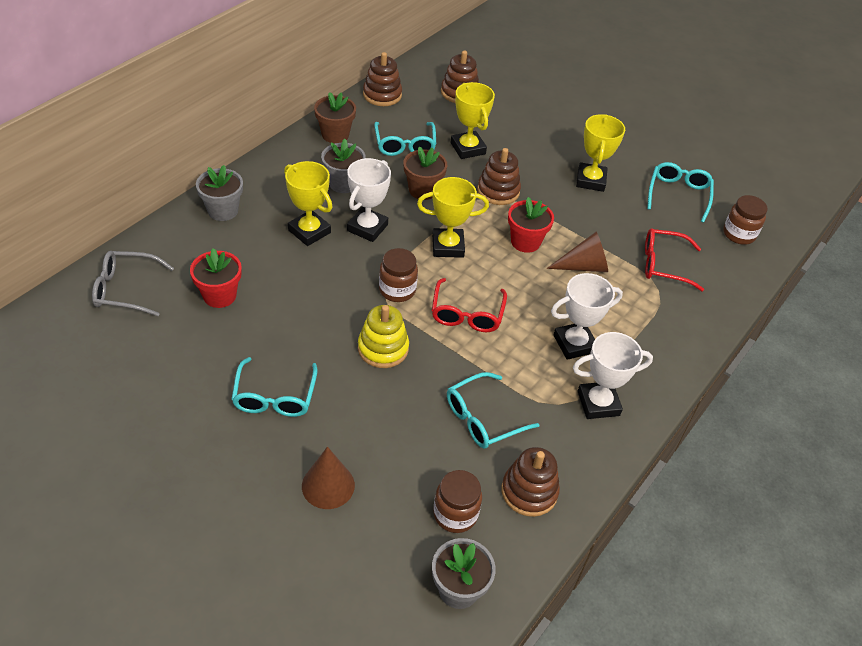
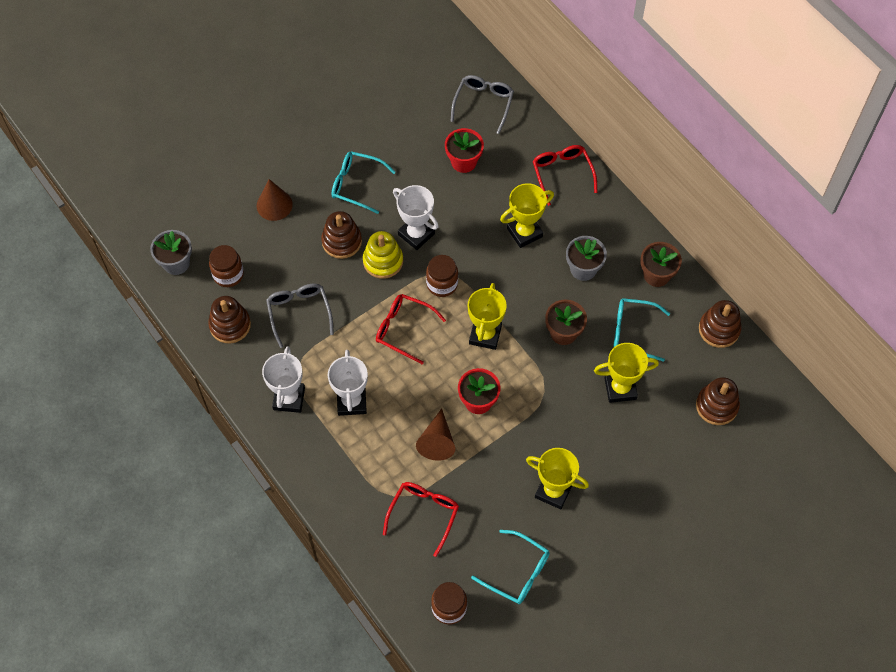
camera: 110 degrees right, 15 degrees up
grey flower pot [196,165,243,221] -> red glasses [533,145,598,206]
white trophy [347,158,391,242] -> white trophy moved to [393,185,439,250]
turquoise glasses [447,372,540,449] -> grey glasses [266,283,334,348]
brown stacking toy [477,148,521,205] -> brown stacking toy moved to [321,211,362,259]

